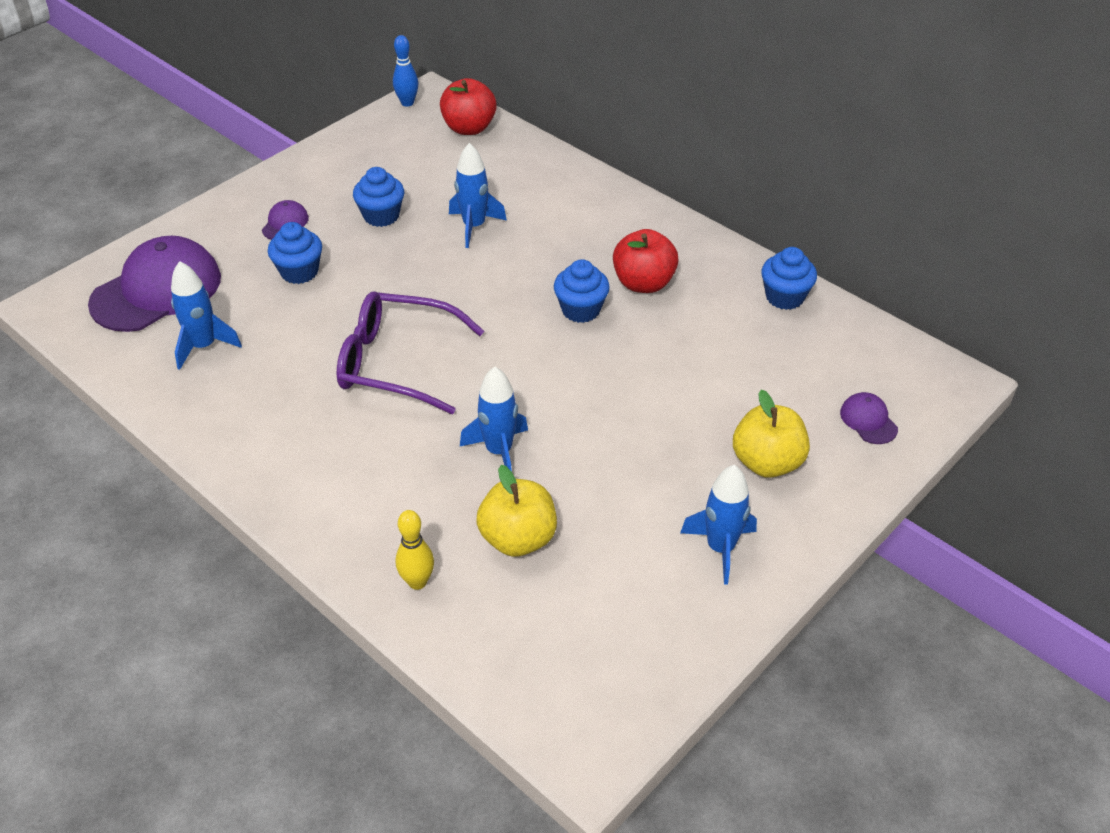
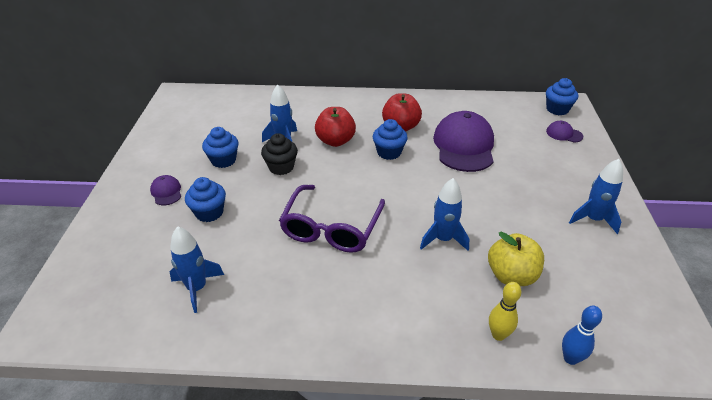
camera: 40 degrees left, 5 degrees down
purple cap [88,236,221,332] -> purple cap moved to [433,111,494,172]
purple glasses [337,292,484,414] -> purple glasses turned 45 degrees counterclockwise [279,185,385,253]
blue bowling pin [393,35,418,107] -> blue bowling pin moved to [562,306,602,365]
red apple [440,78,497,135] -> red apple moved to [315,107,356,147]
yellow apple [733,390,810,478] -> none
blue cupcake [761,247,817,310] -> blue cupcake moved to [546,78,578,116]
none -> black cupcake [261,133,298,175]

